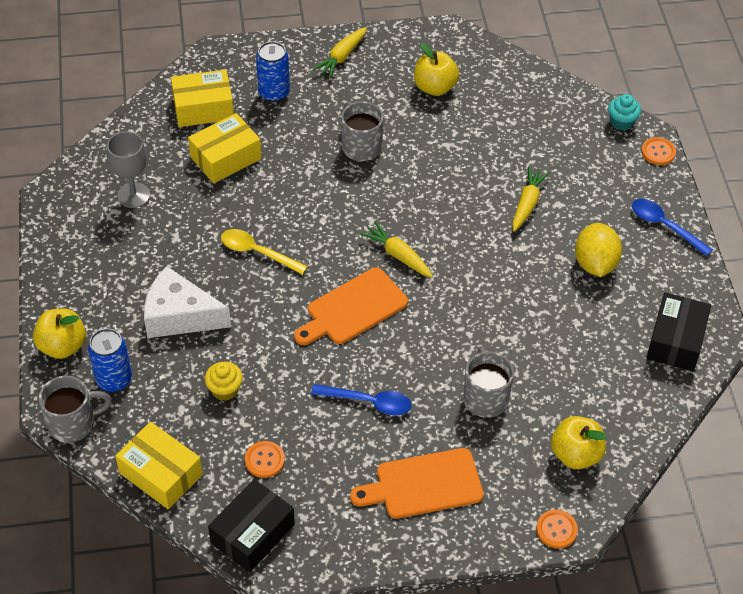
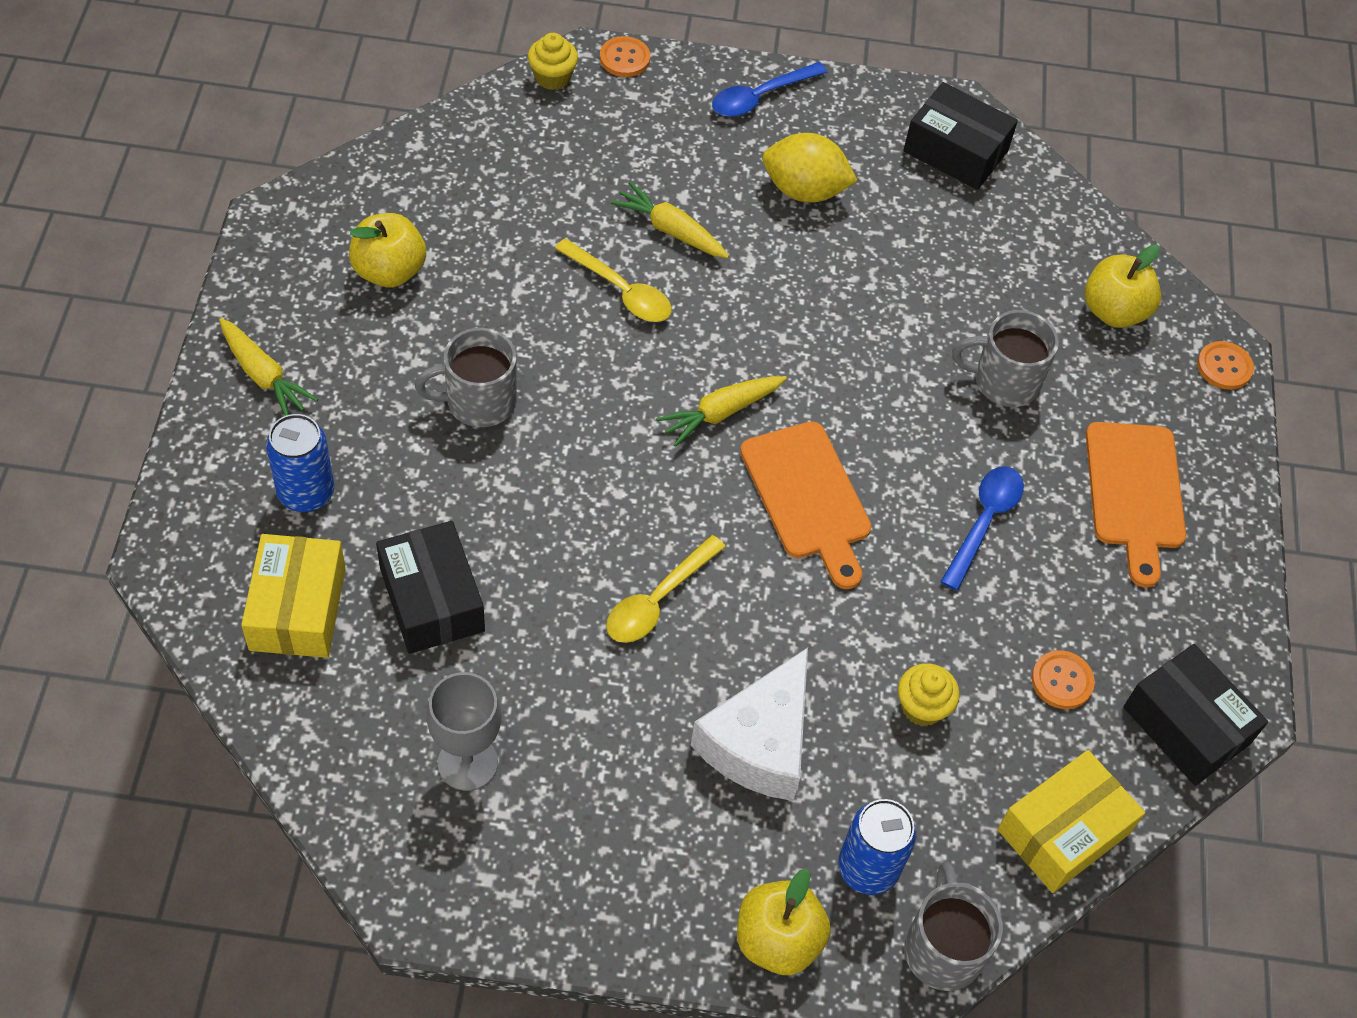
camera: 80 degrees left, 5 degrees up
yellow box [188,113,262,184] -> black box [376,521,485,654]
turquoise cupcake [608,94,641,131] -> yellow cupcake [528,33,578,90]
none -> yellow spoon [554,238,672,322]

